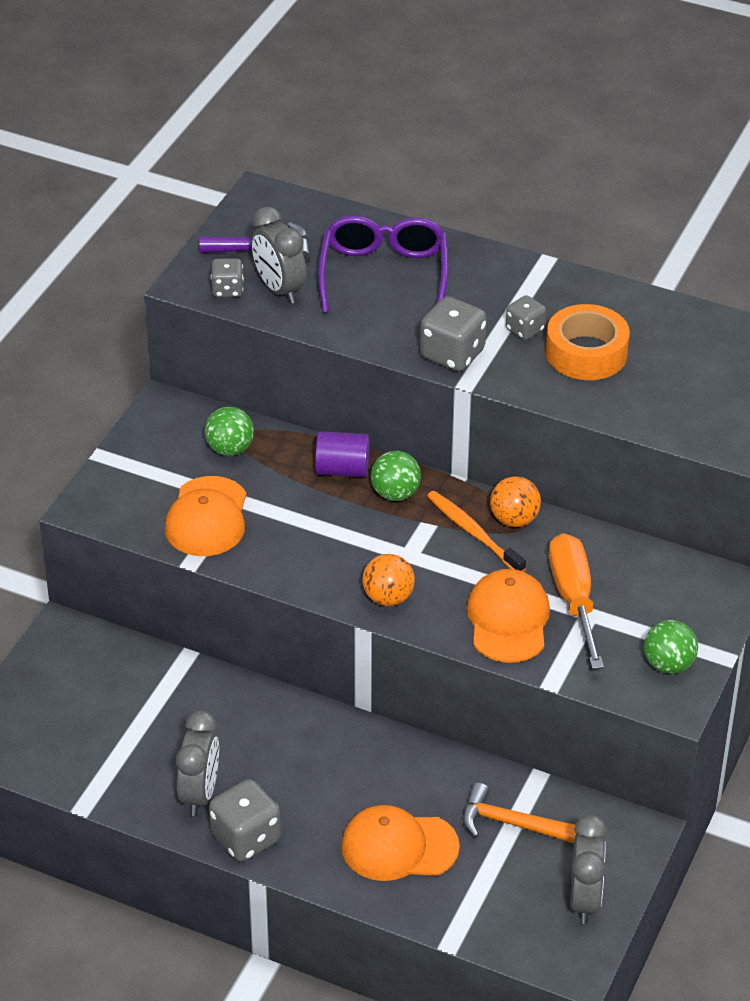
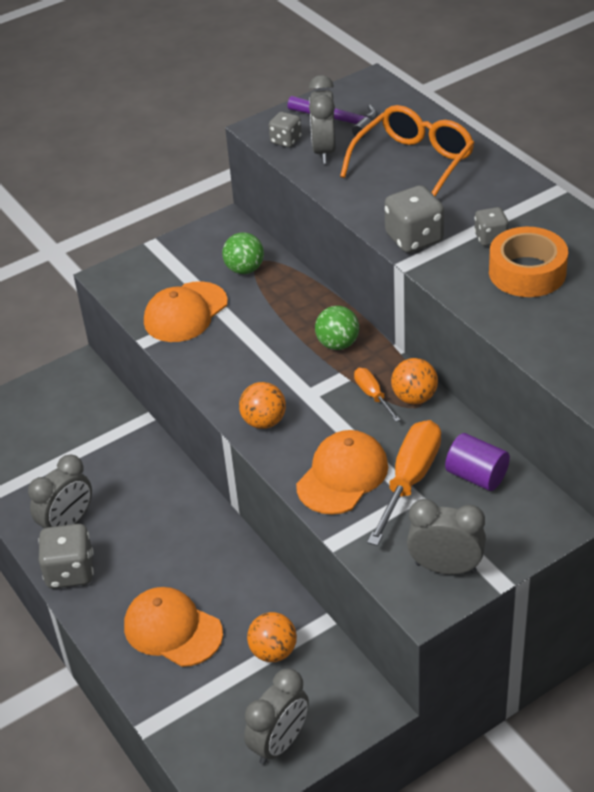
camera: 35 degrees right, 0 degrees up
purple cylinder [315,431,370,477] -> purple cylinder moved to [445,433,510,491]
purple glasses [318,216,448,313] -> orange glasses [340,105,474,197]
orange toothbrush [427,491,526,572] -> orange screwdriver [354,368,400,422]
orange hammer [463,783,577,843] -> orange ball [247,612,297,662]
green ball [644,620,698,674] -> grey clock [407,499,486,574]

